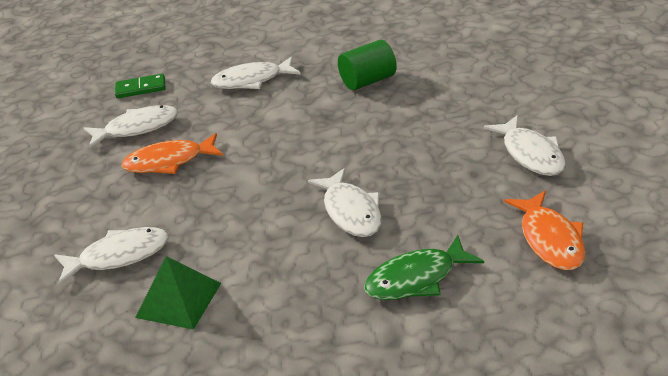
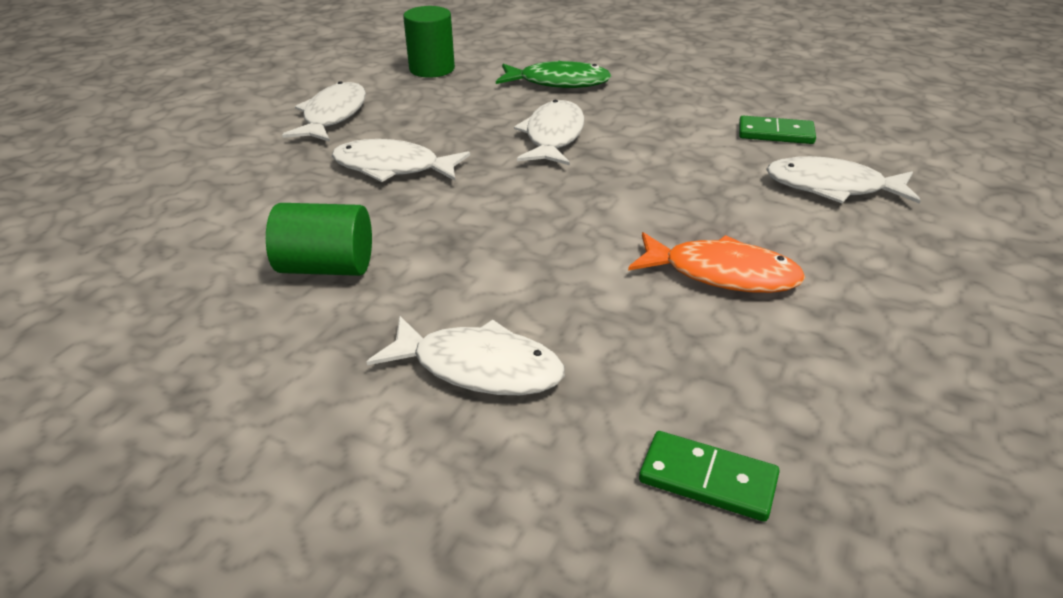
camera: 150 degrees left, 0 degrees up
white fish [84,105,178,148] -> white fish moved to [332,139,470,182]
green pyramid [135,256,221,330] -> green domino [739,116,816,144]
orange fish [504,191,585,270] -> green cylinder [403,6,455,78]

